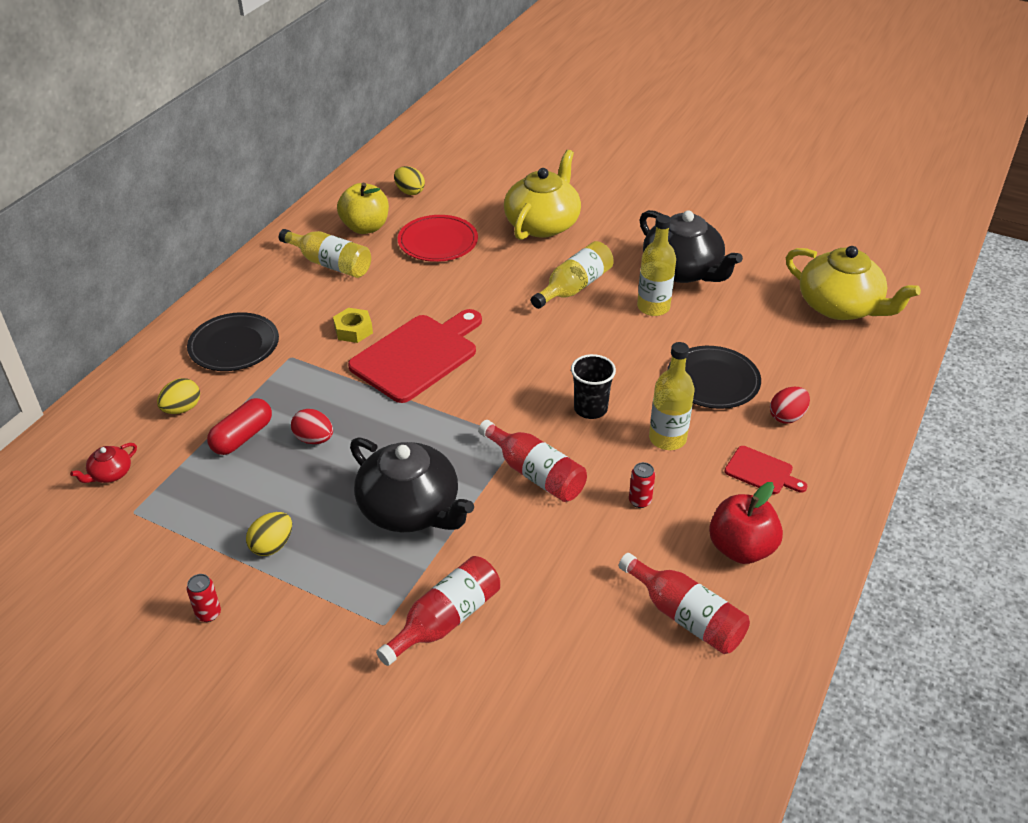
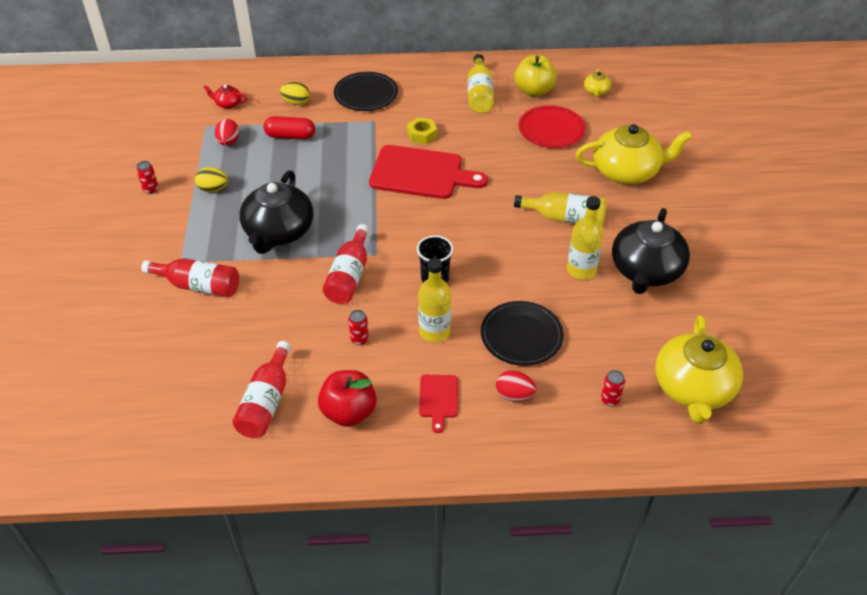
camera: 60 degrees right, 5 degrees up
red egg [291,409,333,444] -> red egg moved to [215,119,239,146]
yellow egg [394,166,425,195] -> yellow teapot [584,69,611,97]
none -> red can [601,370,625,406]

